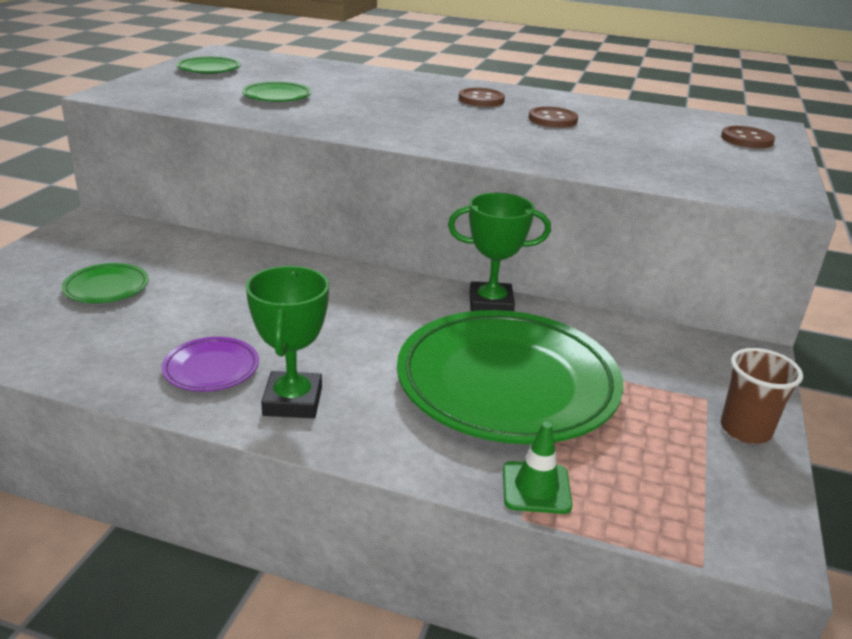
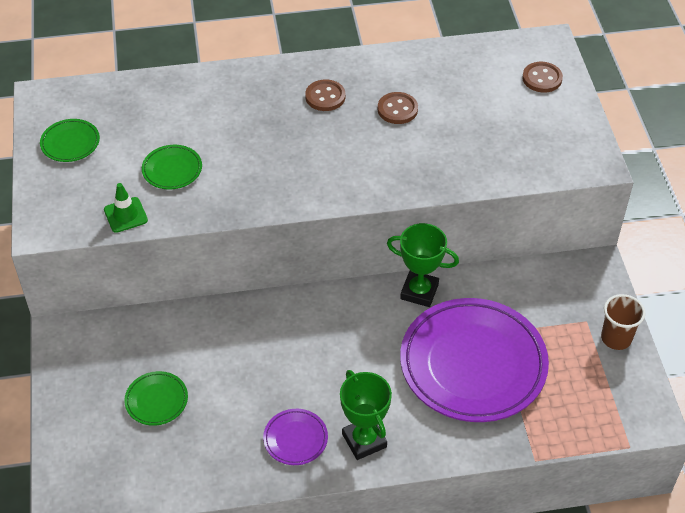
camera: 25 degrees left, 20 degrees up
green plate [397,310,624,444] -> purple plate [400,298,549,422]
green trophy [448,193,551,311] -> green trophy turned 45 degrees clockwise [387,223,459,307]
green traffic cone [503,422,572,514] -> green traffic cone moved to [104,183,148,233]

